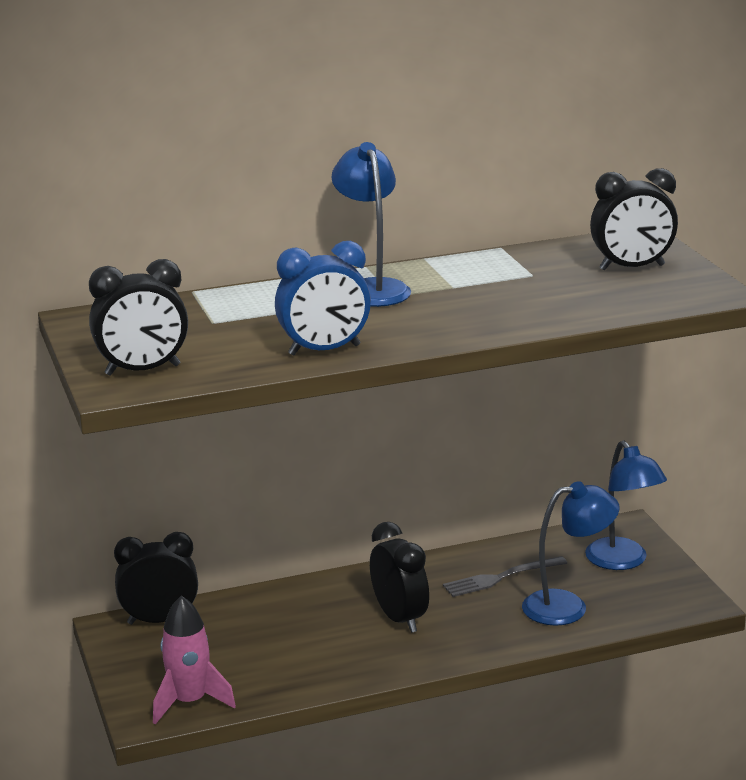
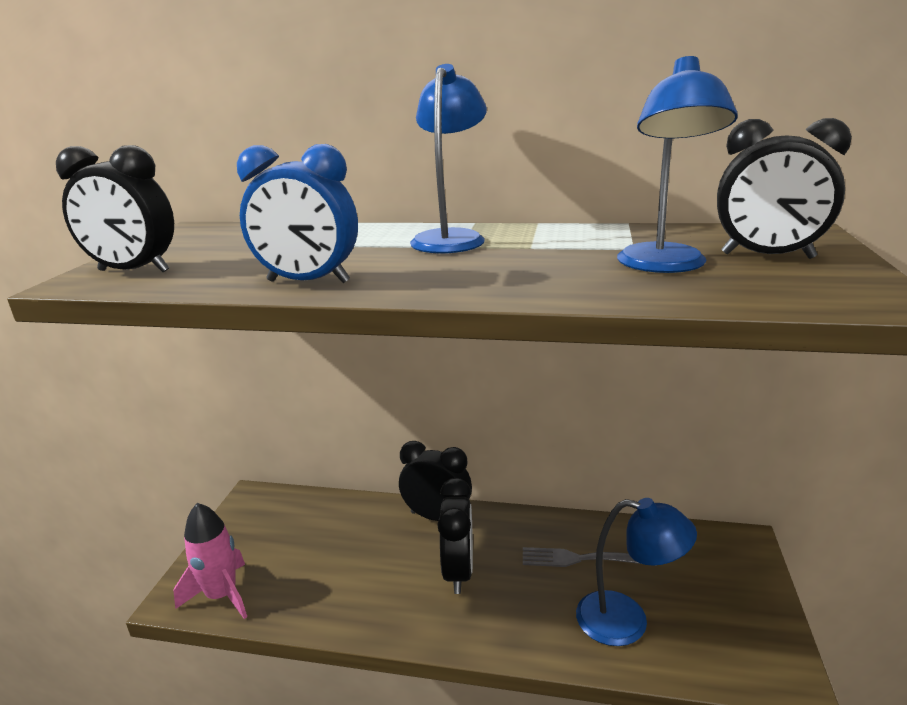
camera: 30 degrees right, 0 degrees up
black clock [114,532,198,625] -> black clock moved to [399,441,472,521]
blue lamp [585,440,667,570] -> blue lamp moved to [617,56,738,273]

